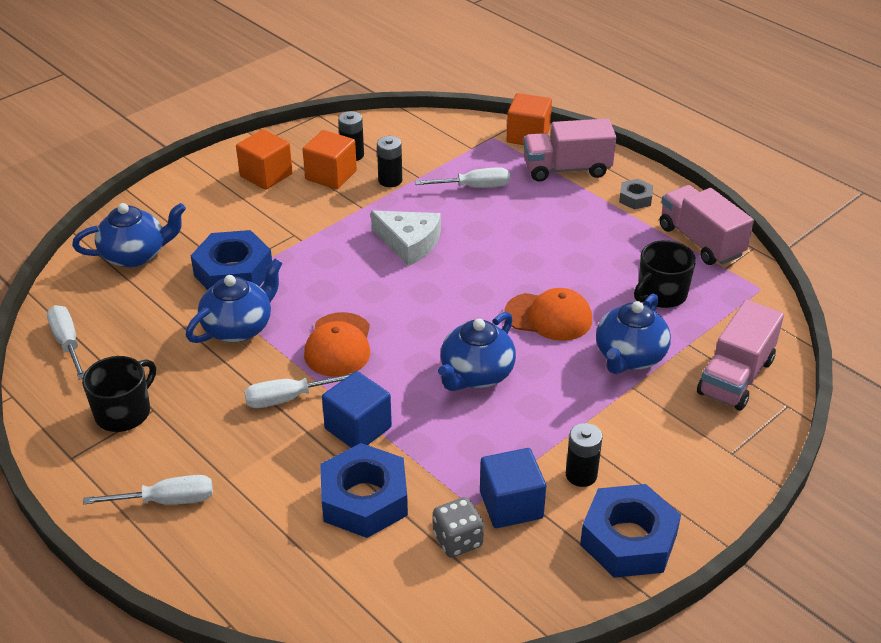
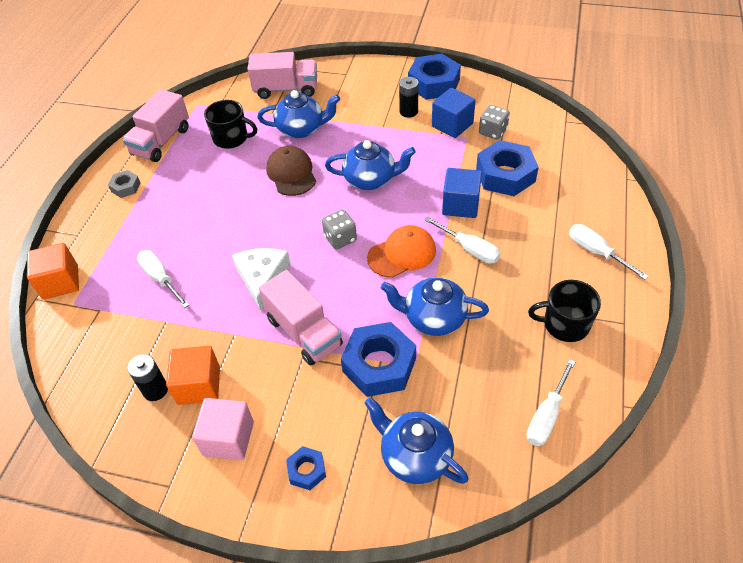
camera: 120 degrees left, 10 degrees up
orange cube [236,129,293,190] -> pink cube [192,398,254,460]
black battery [377,136,402,187] -> none
orange cap [504,288,592,341] -> brown cap [266,146,316,196]
pink truck [523,118,616,182] -> pink truck moved to [259,270,343,366]
none -> blue nut [286,446,326,490]
none -> grey dice [322,210,357,250]

